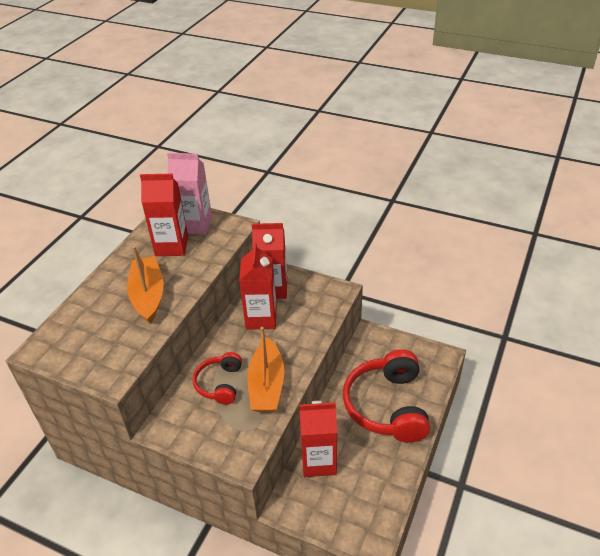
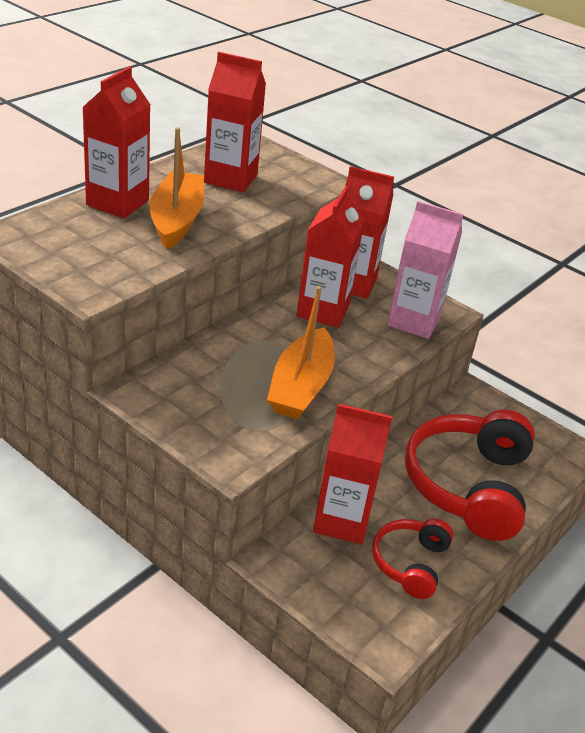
camera: 10 degrees right, 5 degrees down
pink carton [167,153,212,234] -> pink carton moved to [387,201,464,339]
red headphones [193,352,242,405] -> red headphones moved to [372,519,453,599]
none -> red carton [82,66,151,218]

